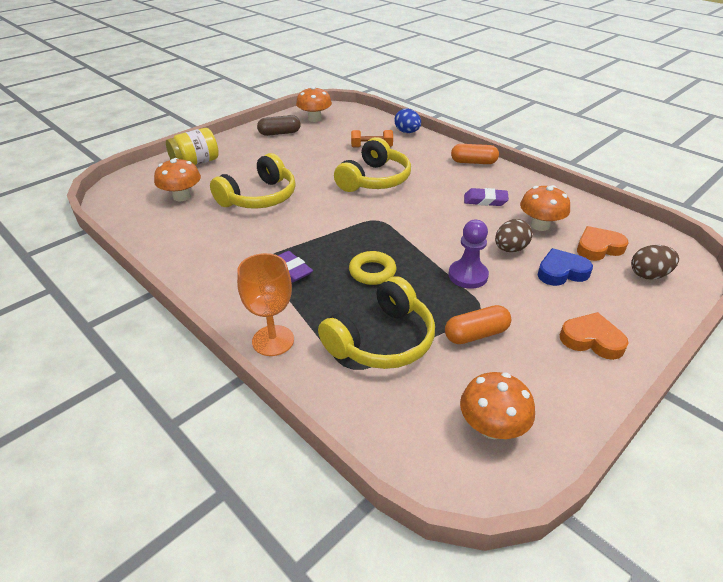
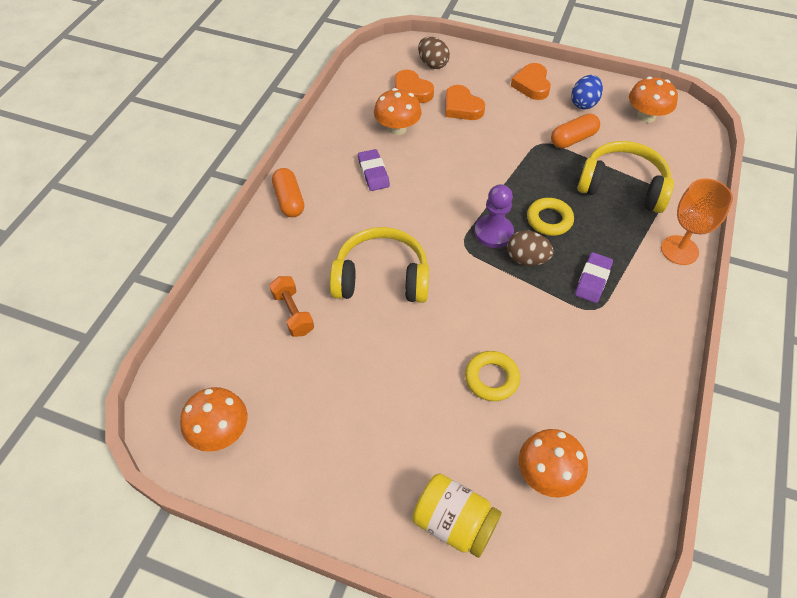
camera: 115 degrees left, 15 degrees up
yellow headphones [210,153,296,209] -> yellow ring [465,351,520,401]
brown capsule [257,115,300,136] -> none
blue egg [394,108,421,133] -> blue egg moved to [571,75,603,109]
orange capsule [445,305,511,344] -> orange capsule turned 75 degrees counterclockwise [551,113,600,148]
purple pawn [449,220,489,289] -> purple pawn moved to [474,184,514,248]
brown egg [495,219,532,252] -> brown egg moved to [507,230,554,266]
blue heart [538,248,593,286] -> orange heart [445,85,485,120]

